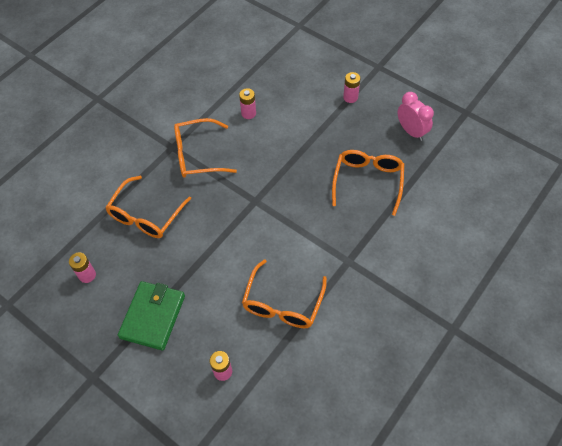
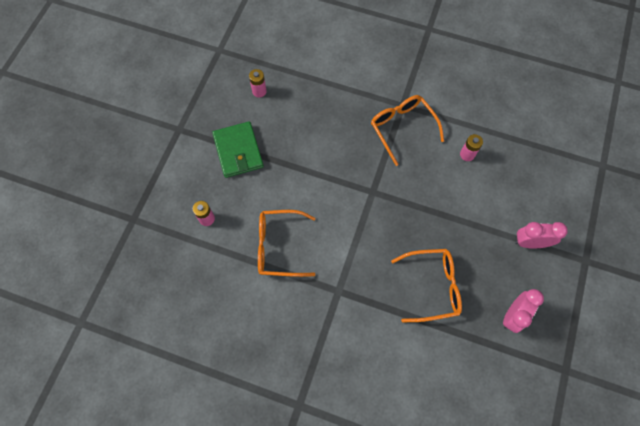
camera: 70 degrees right, 10 degrees up
orange glasses [105,176,191,238] -> none
green wallet [118,281,185,351] -> green wallet turned 75 degrees clockwise [212,121,264,178]
pink battery [343,72,361,103] -> pink clock [515,222,568,248]

